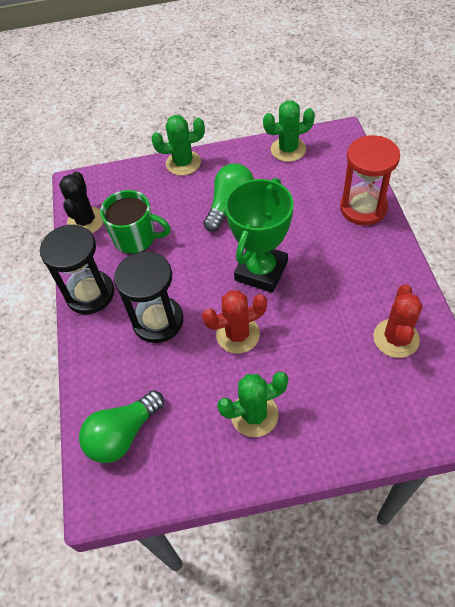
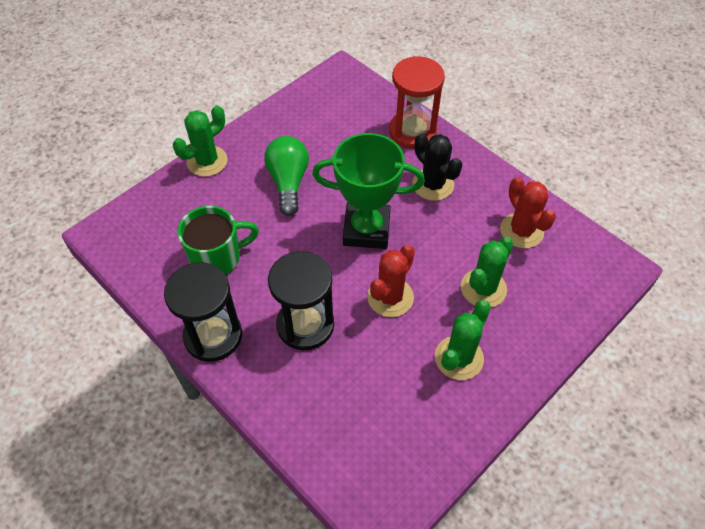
camera: 40 degrees left, 0 degrees up
black cactus [59,171,103,233] -> black cactus moved to [412,134,462,201]
green light bulb [79,390,164,463] -> none
green trophy [225,178,294,293] -> green trophy turned 75 degrees counterclockwise [312,133,425,249]
green cactus [263,100,315,162] -> green cactus moved to [461,237,514,307]

